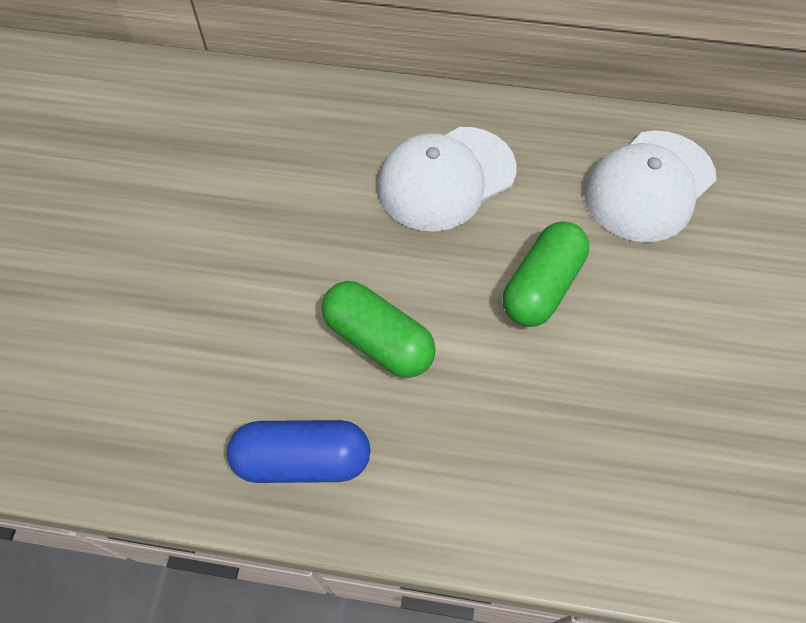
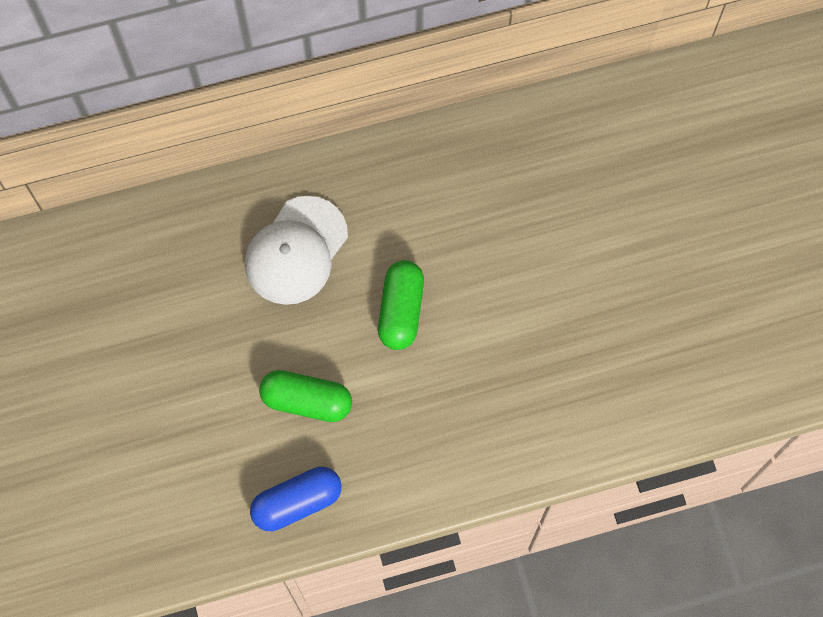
camera: 25 degrees left, 10 degrees up
white cap [584,130,716,242] -> none

